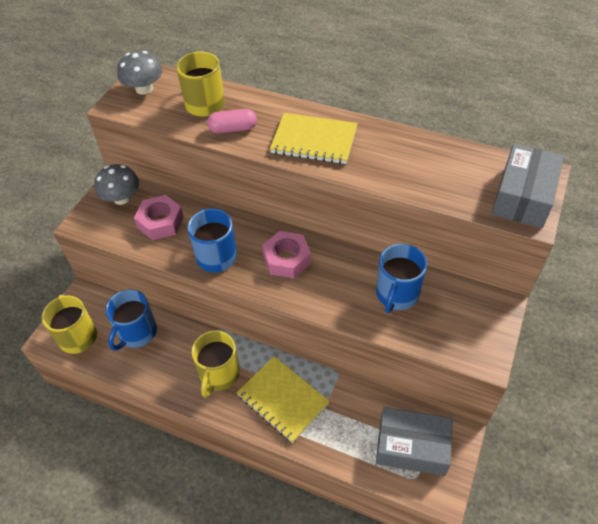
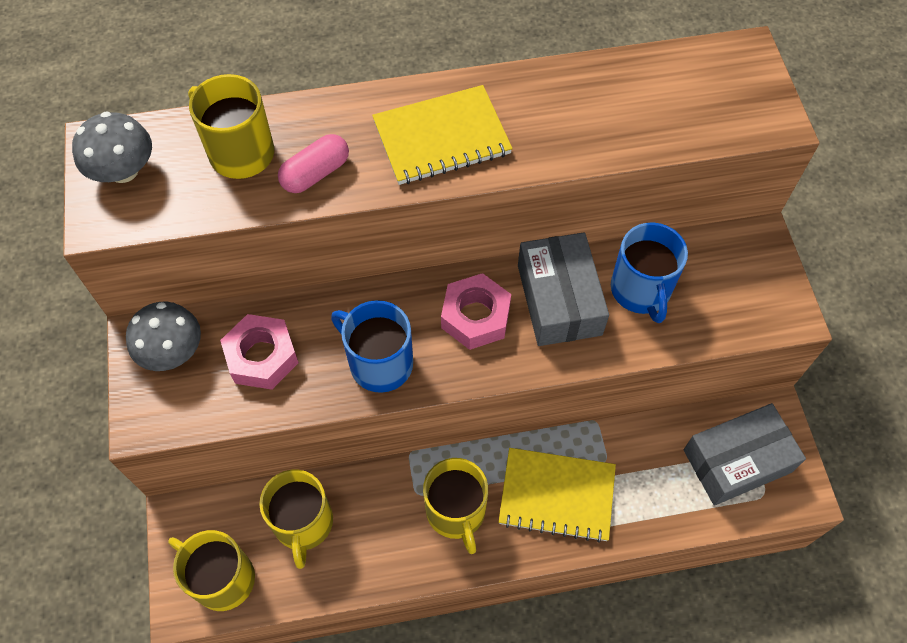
camera: 35 degrees left, 10 degrees up
blue mug [106,289,157,351] -> yellow mug [259,470,333,569]
grey box [491,144,564,228] -> grey box moved to [518,232,609,346]

